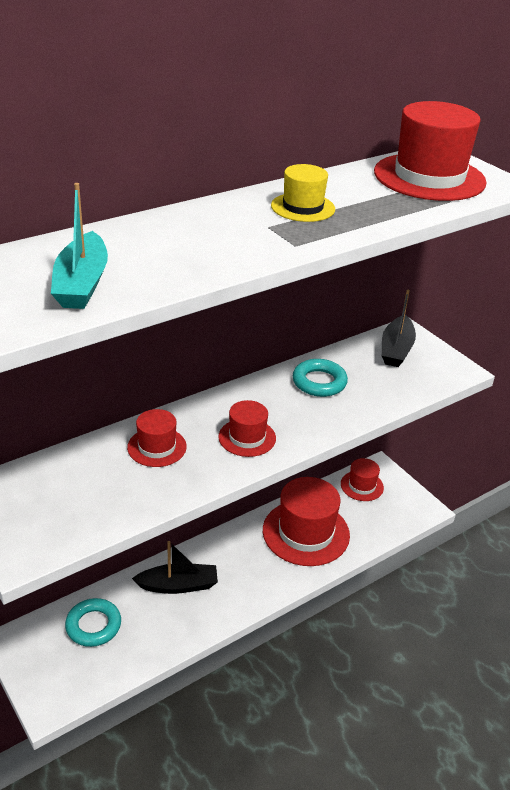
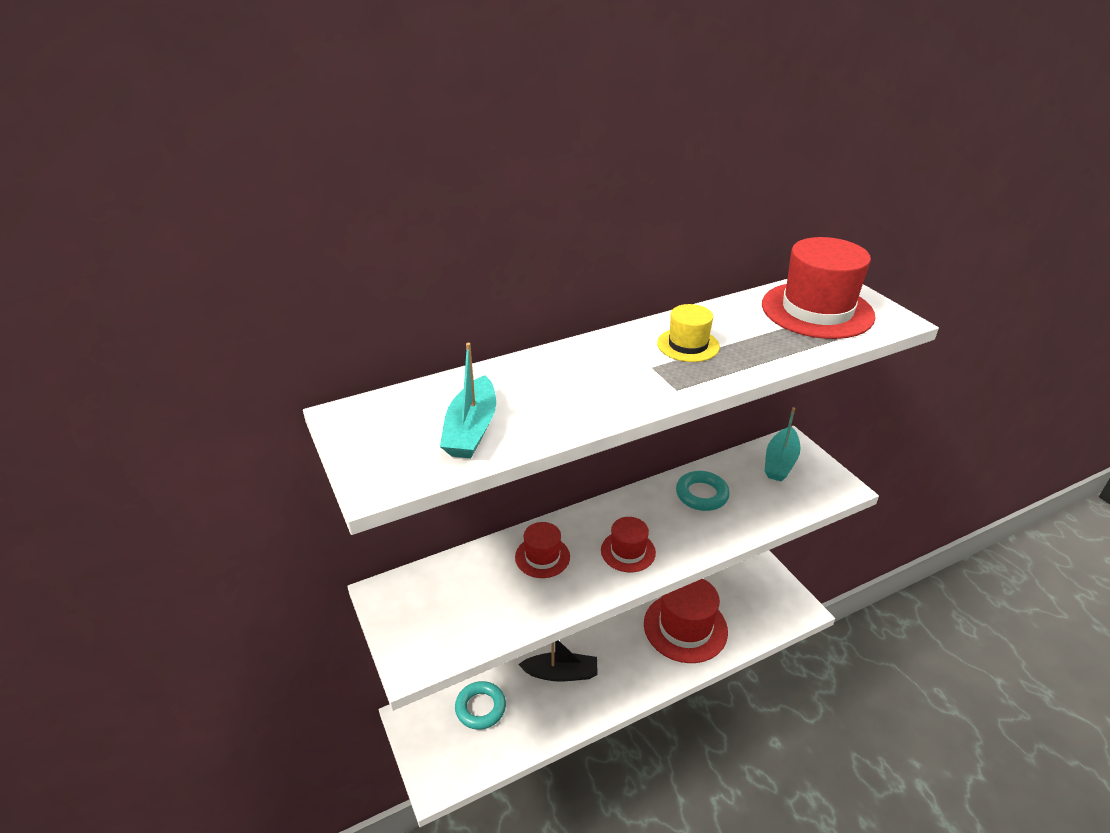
camera: 10 degrees right, 0 degrees up
red hat [341,458,384,501] -> none
black boat [382,290,416,367] -> turquoise boat [765,407,800,481]

